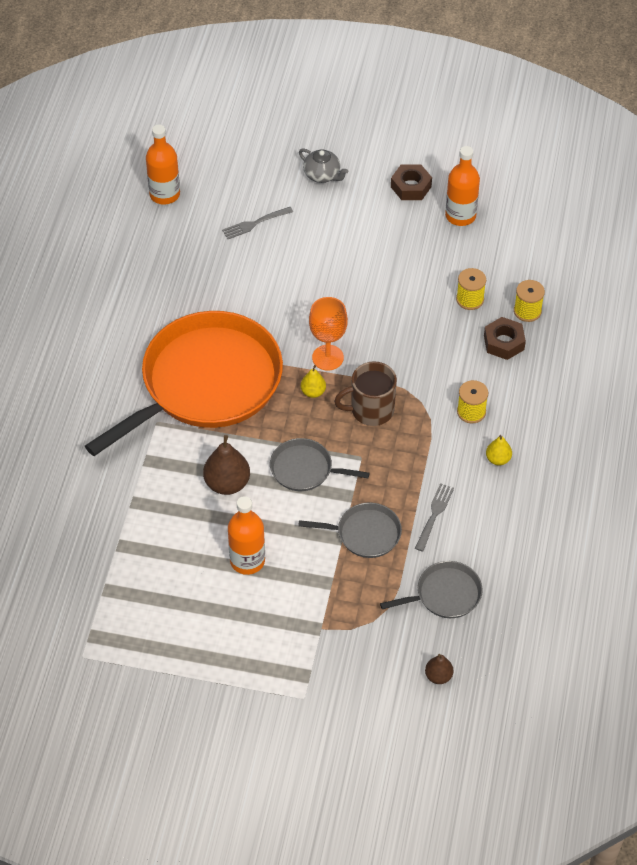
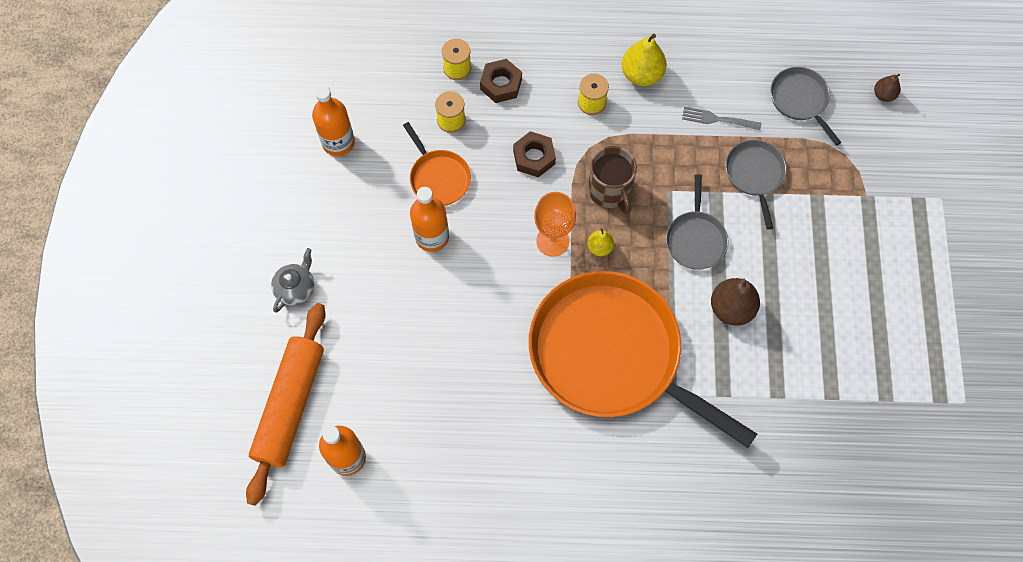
camera: 100 degrees left, 15 degrees up
grey fork [222,207,293,239] -> none
orange bottle [228,496,265,575] -> orange bottle moved to [410,187,449,252]
brown nut [391,164,432,200] -> brown nut moved to [513,131,556,178]
yellow pear [486,435,512,466] -> yellow pear [622,34,667,86], size x1.77
none -> orange rolling pin [246,303,326,506]
none -> orange pan [403,122,471,206]

